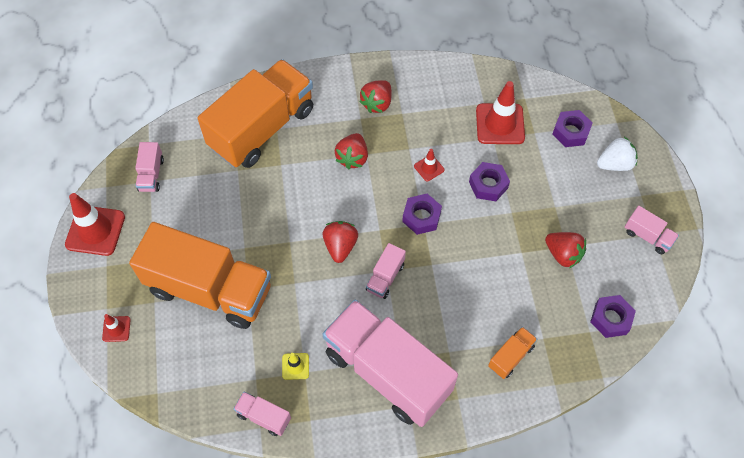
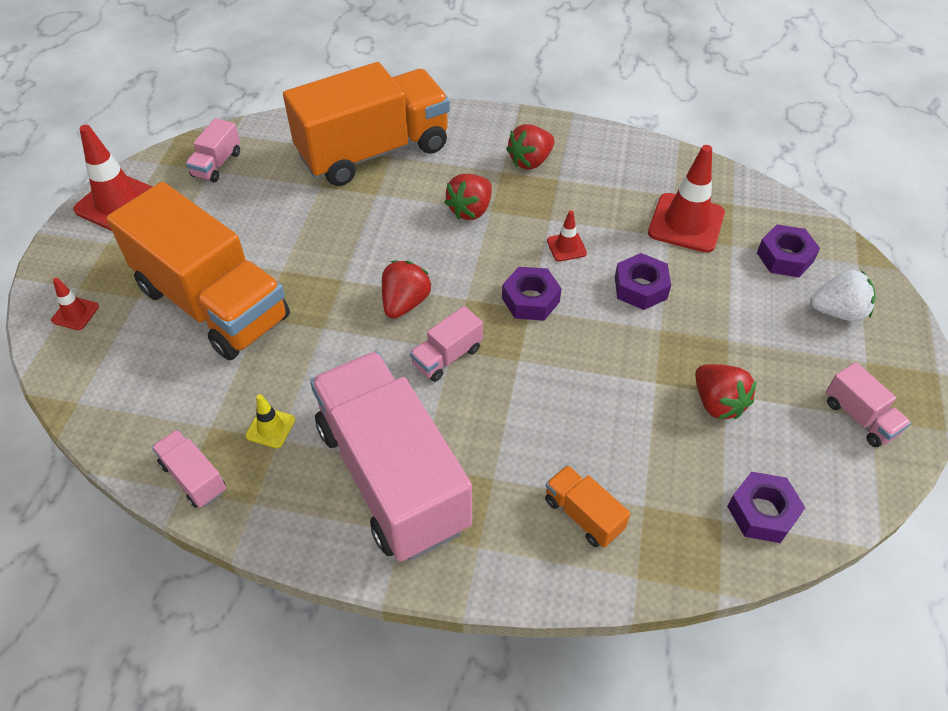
camera: 20 degrees right, 10 degrees down
orange truck [488,327,537,379] -> orange truck turned 105 degrees counterclockwise [545,465,631,548]

